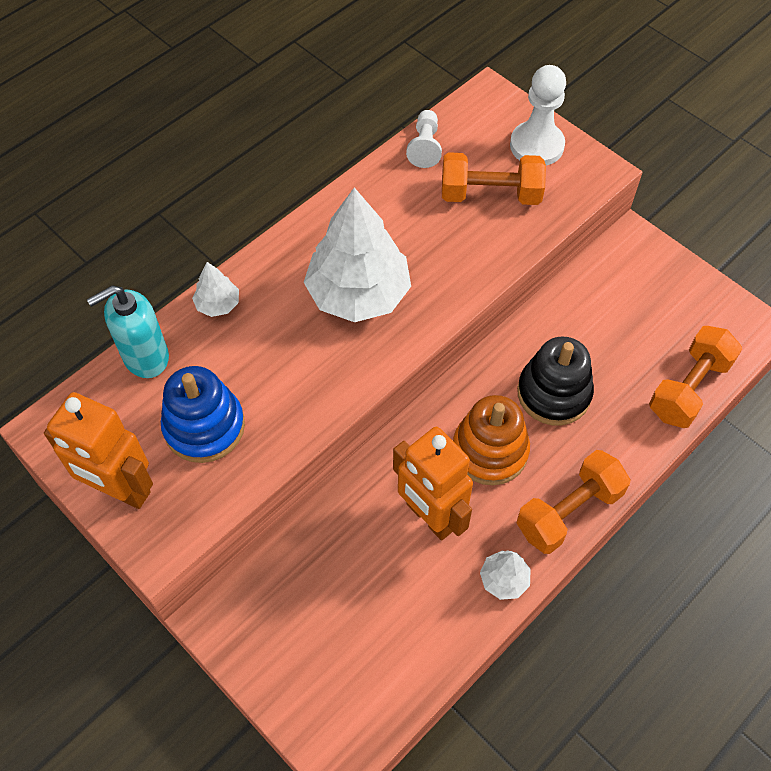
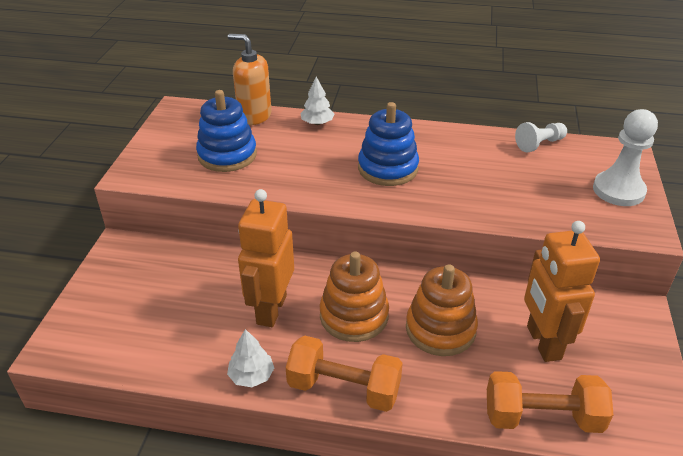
camera: 55 degrees right, 20 degrees down
orange robot [44,392,153,509] -> orange robot moved to [524,221,600,362]
turquoise soap dispenser [87,285,169,378] -> orange soap dispenser [228,34,272,125]
white tree [303,187,411,322] -> blue stacking toy [358,102,419,186]
orange dumbbell [442,152,546,205] -> none
black stacking toy [517,336,594,425] -> orange stacking toy [406,264,478,356]

